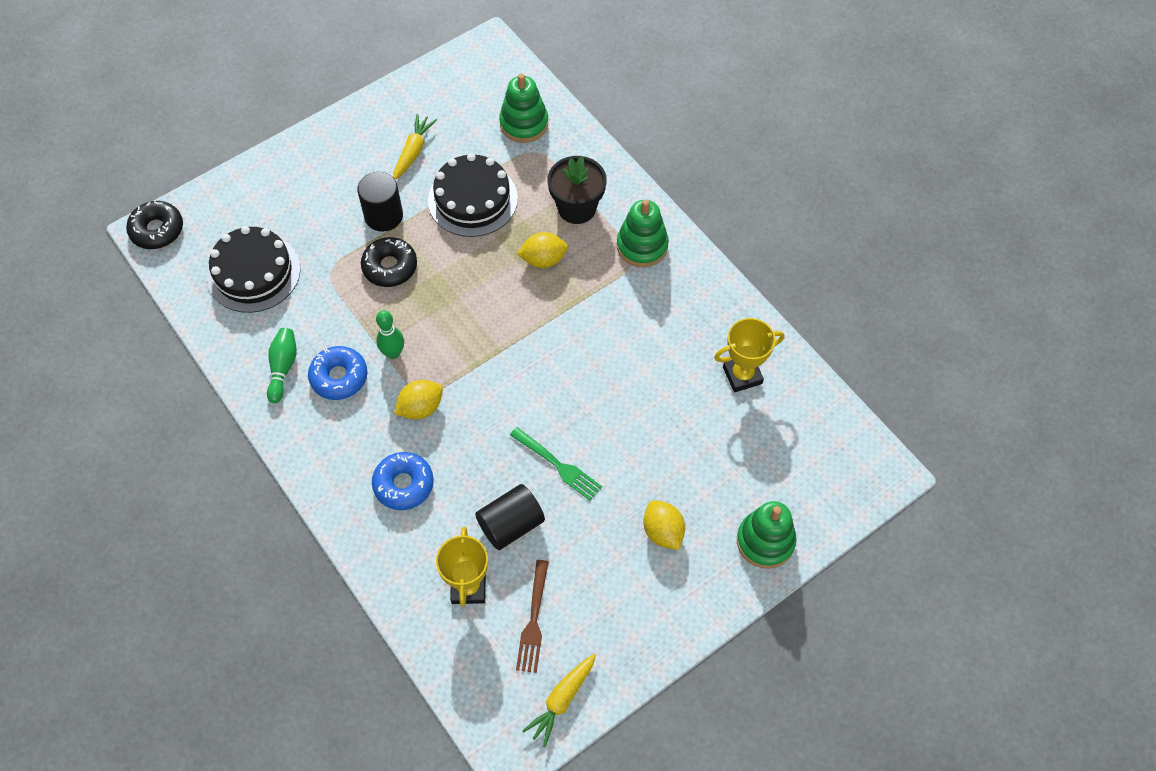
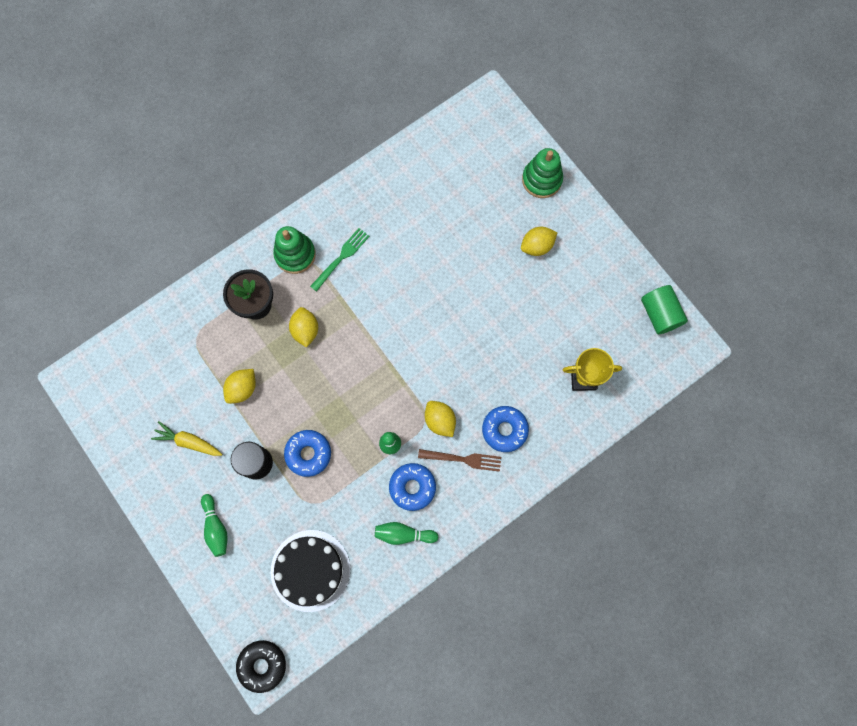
camera: 90 degrees left, 15 degrees up
black donut [361,237,417,287] -> blue donut [284,430,331,477]
black cake [428,153,518,237] -> yellow lemon [223,369,256,404]
black cylinder [475,484,545,550] -> none
green stacking toy [499,73,548,143] -> none
green fork [510,427,602,501] -> green fork moved to [310,228,370,292]
brown fork [516,560,549,673] -> brown fork moved to [418,449,501,472]
yellow carrot [522,654,596,747] -> green cylinder [641,285,688,334]
yellow trophy [714,318,785,392] -> none
none -> green bowling pin [201,494,228,557]

